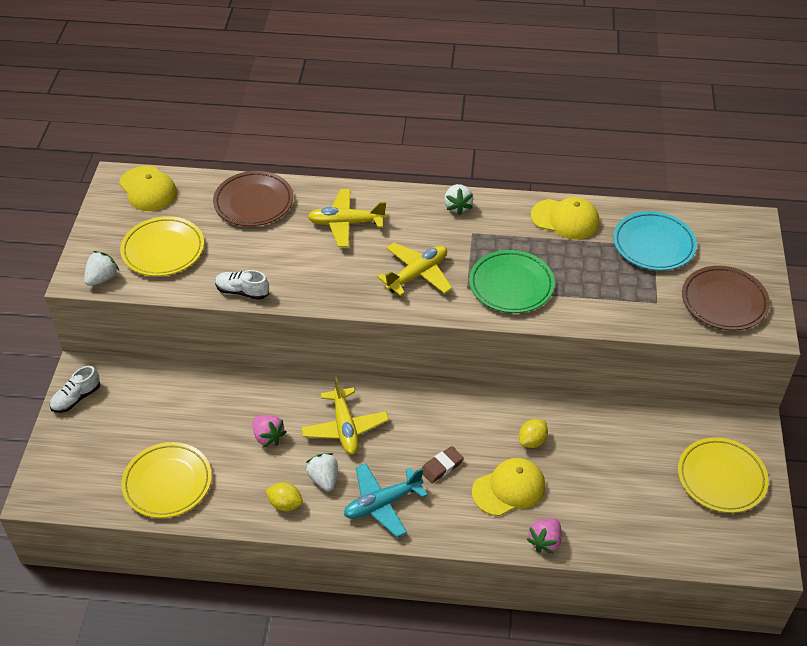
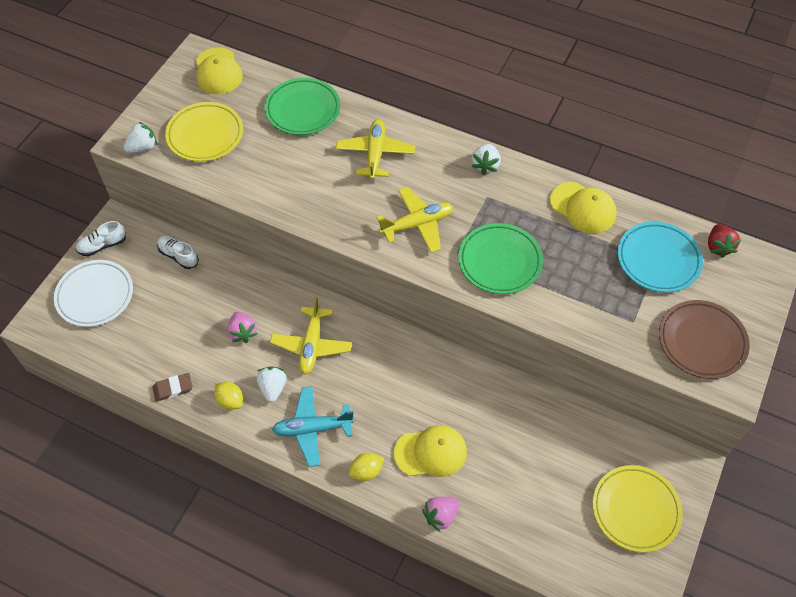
camera: 20 degrees right, 10 degrees up
yellow plate [121,442,212,518] -> none
brown plate [213,171,293,226] -> green plate [265,78,340,135]
white shoe [215,270,269,300] -> white shoe moved to [157,235,199,269]
yellow plane [307,189,387,247] -> yellow plane turned 75 degrees clockwise [336,119,415,180]
brown eraser [422,446,464,483] -> brown eraser moved to [153,373,193,402]
yellow lemon [519,419,548,448] -> yellow lemon moved to [349,453,384,481]
none -> white plate [54,260,133,327]
none -> red strawberry [708,224,742,258]

